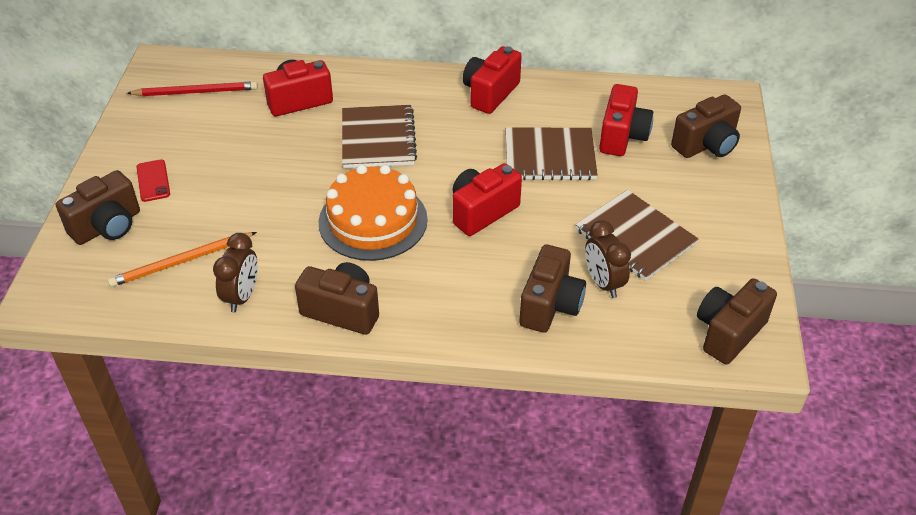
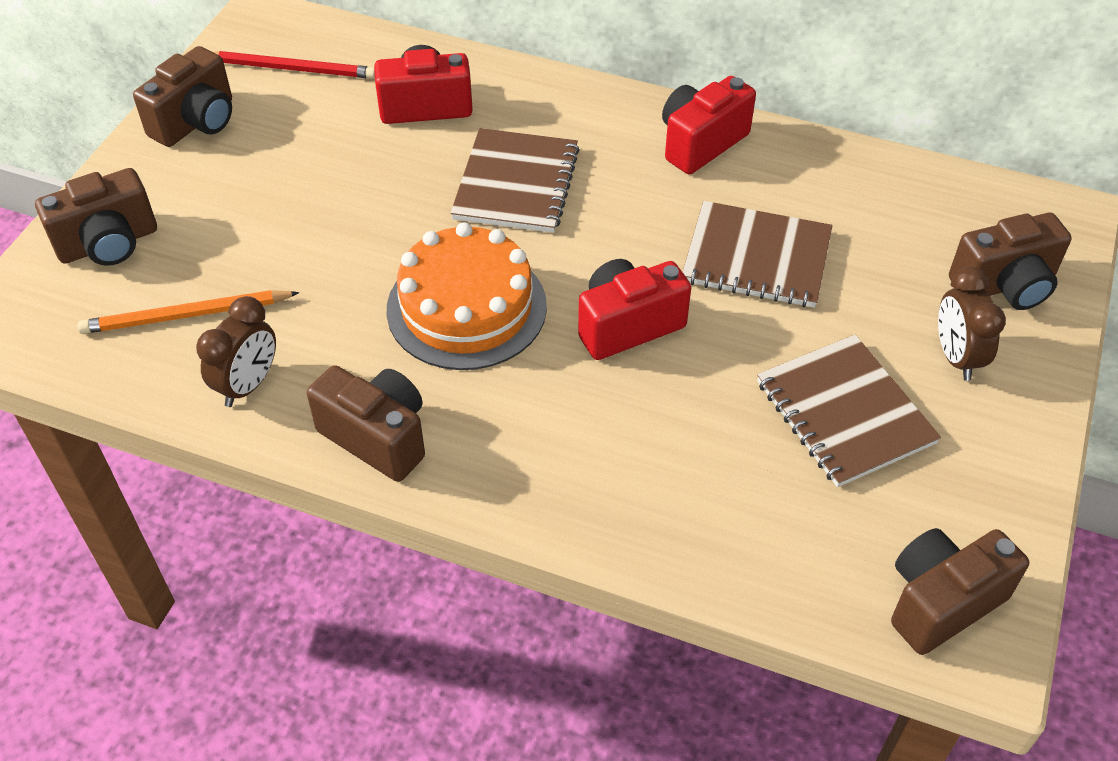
camera: 15 degrees right, 5 degrees up
red phone [136,159,170,202] -> none
brown camera [519,244,586,333] -> brown camera moved to [133,46,232,147]
brown clock [585,220,631,298] -> brown clock moved to [938,267,1006,381]
red camera [599,84,653,156] -> none

